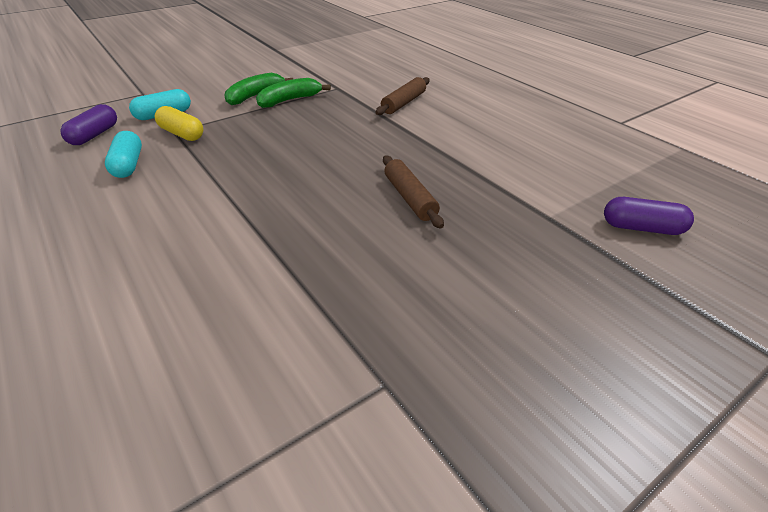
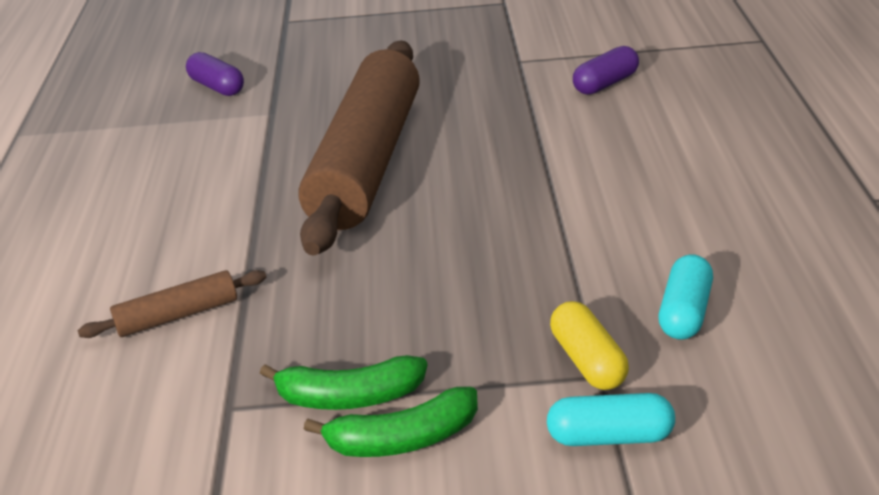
camera: 145 degrees left, 5 degrees down
purple capsule [60,104,117,145] -> purple capsule moved to [573,46,639,95]
brown rolling pin [383,156,444,229] -> brown rolling pin [298,41,420,256], size x2.46

